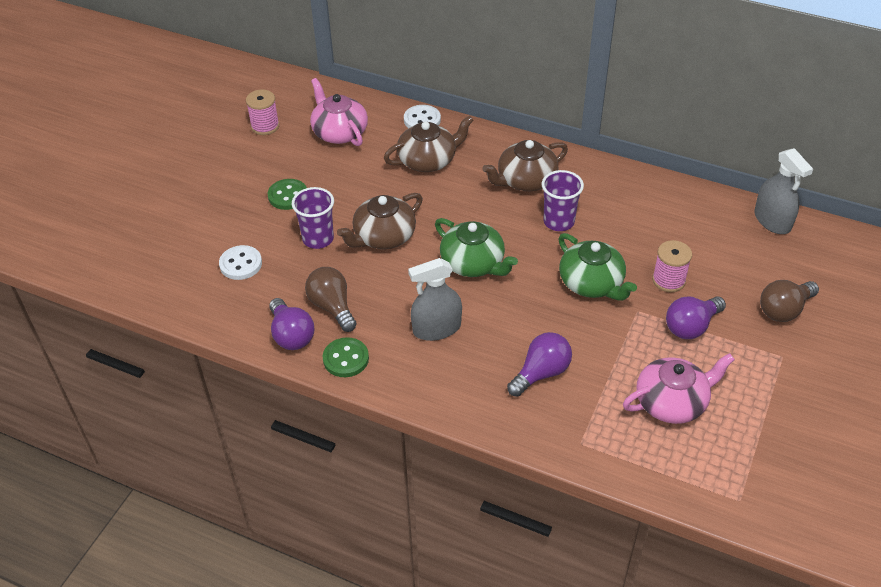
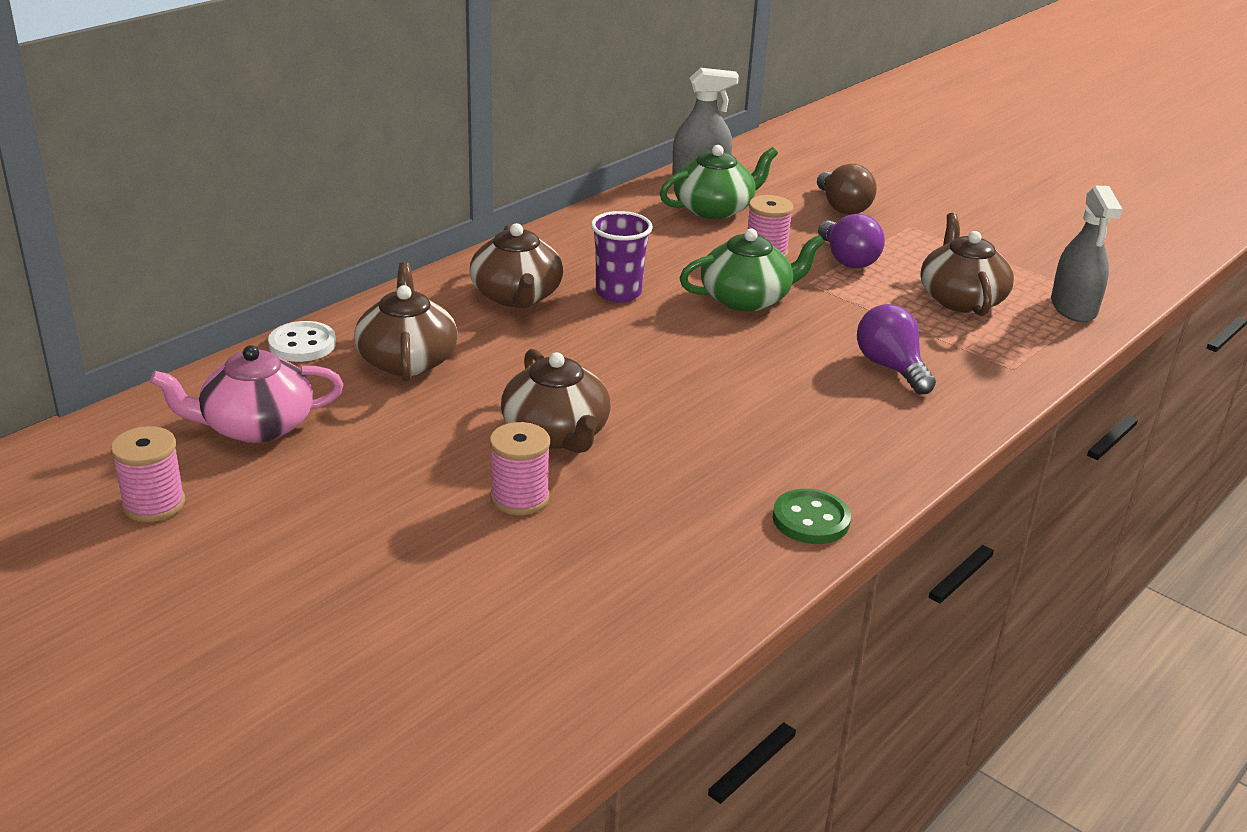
camera: 75 degrees left, 15 degrees down
white button [219,245,262,280] -> none
green button [268,179,307,210] -> none
purple light bulb [269,298,314,350] -> none
purple cup [292,187,334,249] -> pink spool [490,422,550,515]
brown light bulb [305,267,357,332] -> none
grey spray bottle [408,258,462,341] -> grey spray bottle moved to [1051,186,1122,322]
green teapot [435,218,518,277] -> green teapot moved to [660,145,778,219]
pink teapot [623,353,735,424] -> brown teapot [921,213,1014,316]

